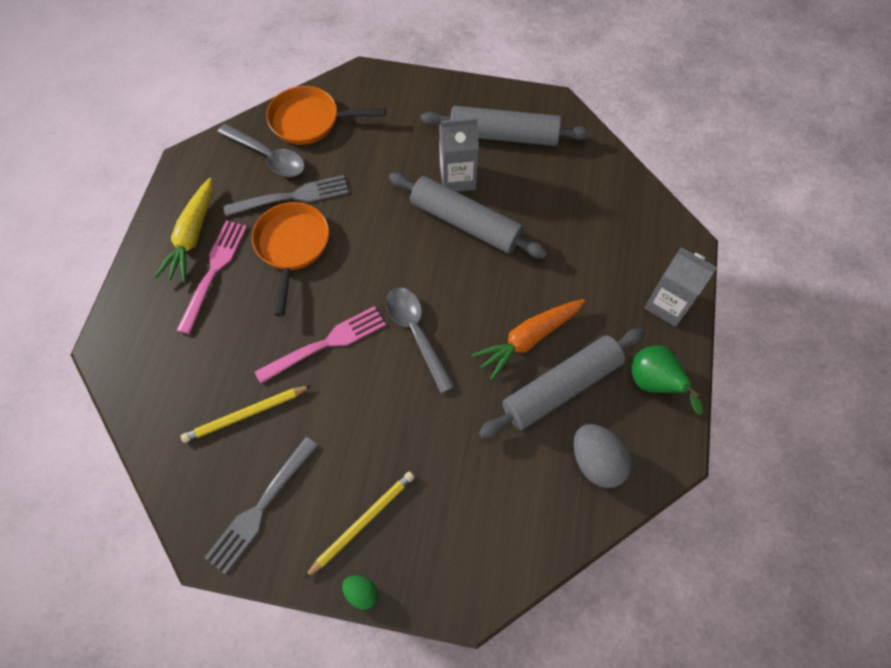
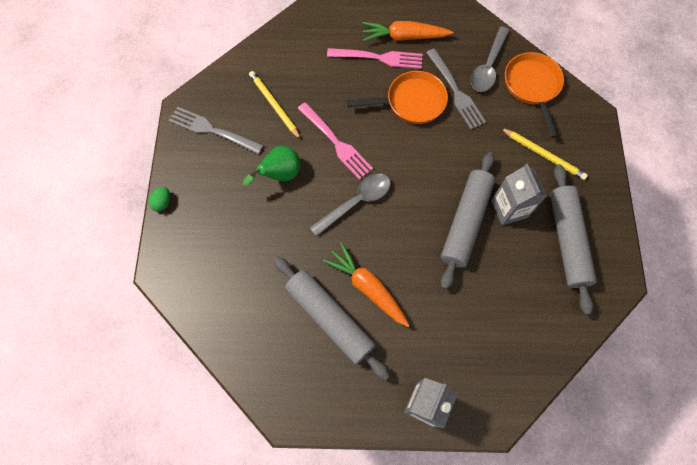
camera: 80 degrees right, 5 degrees up
yellow carrot [155,178,212,283] -> orange carrot [362,21,453,42]
yellow pencil [305,471,415,578] -> yellow pencil moved to [501,128,588,180]
grey egg [573,424,632,488] -> none
green pear [631,345,703,415] -> green pear moved to [243,146,301,186]

